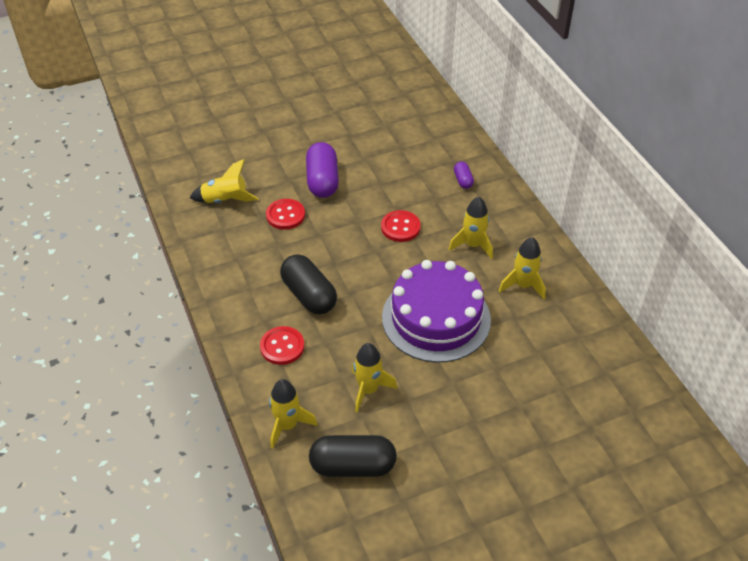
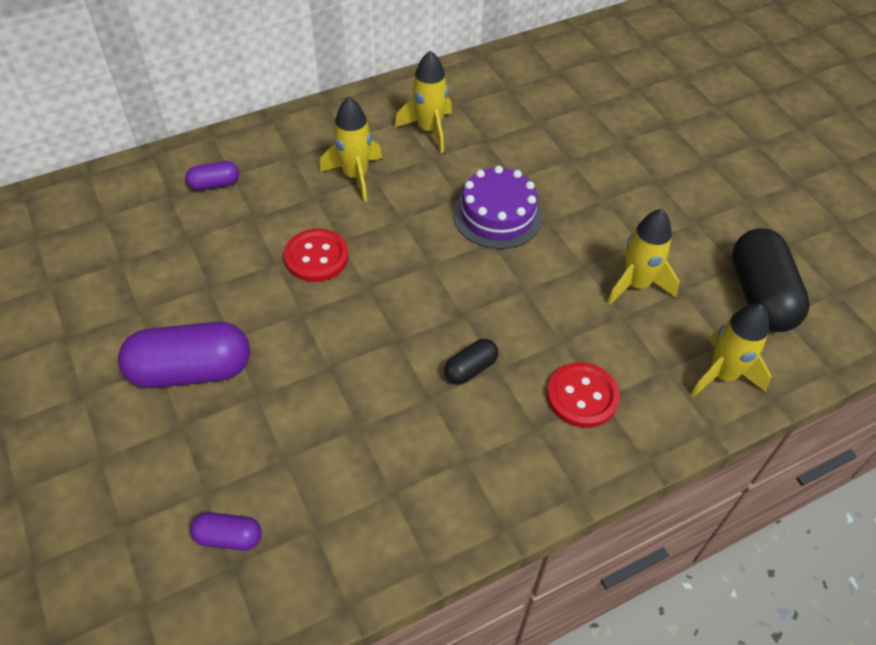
camera: 95 degrees left, 5 degrees up
yellow rocket [190,159,258,203] -> purple capsule [190,512,262,551]
red button [266,199,305,230] -> none
black capsule [280,254,337,314] -> black capsule [444,339,498,385], size x0.50
purple cake [382,260,491,363] -> purple cake [453,166,542,249], size x0.58

